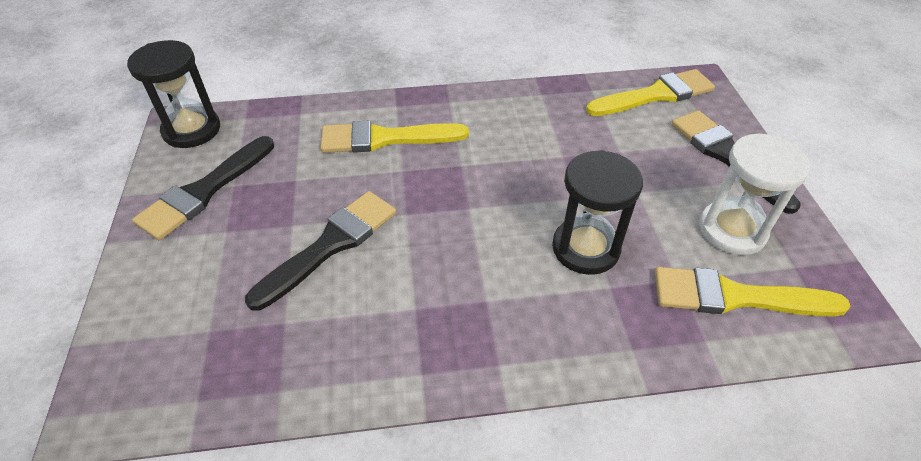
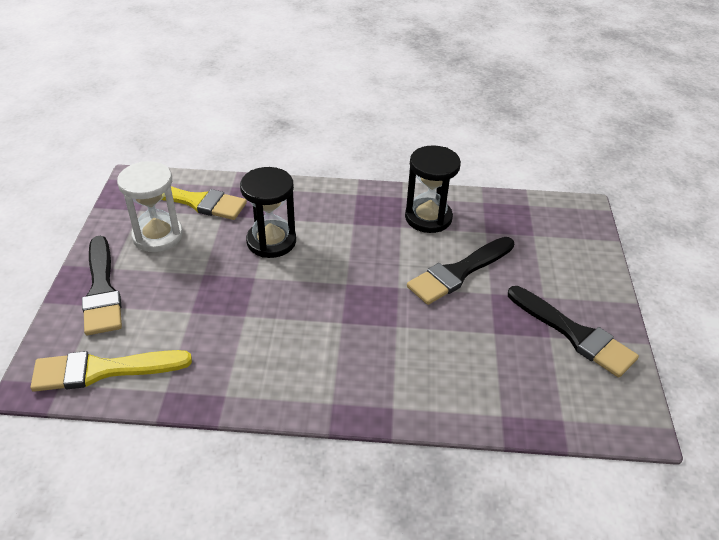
camera: 170 degrees left, 5 degrees down
black hourglass [127,40,220,148] -> black hourglass moved to [405,145,461,233]
black brush [132,136,274,240] -> black brush turned 90 degrees clockwise [508,286,639,378]
yellow brush [321,120,469,153] -> none

